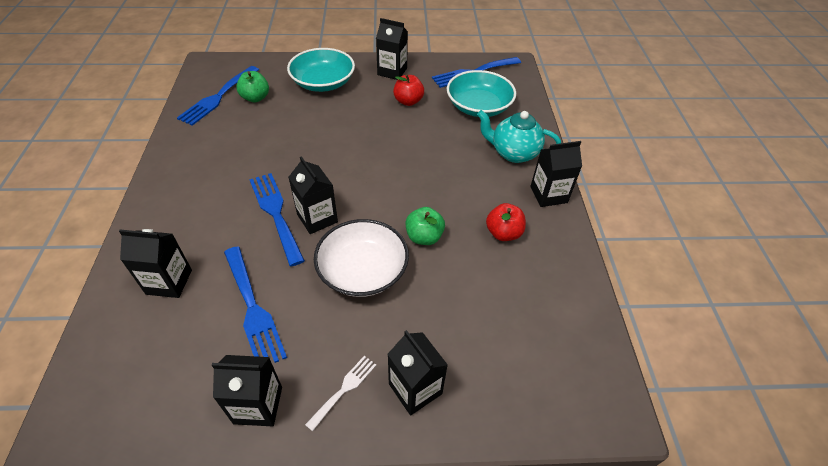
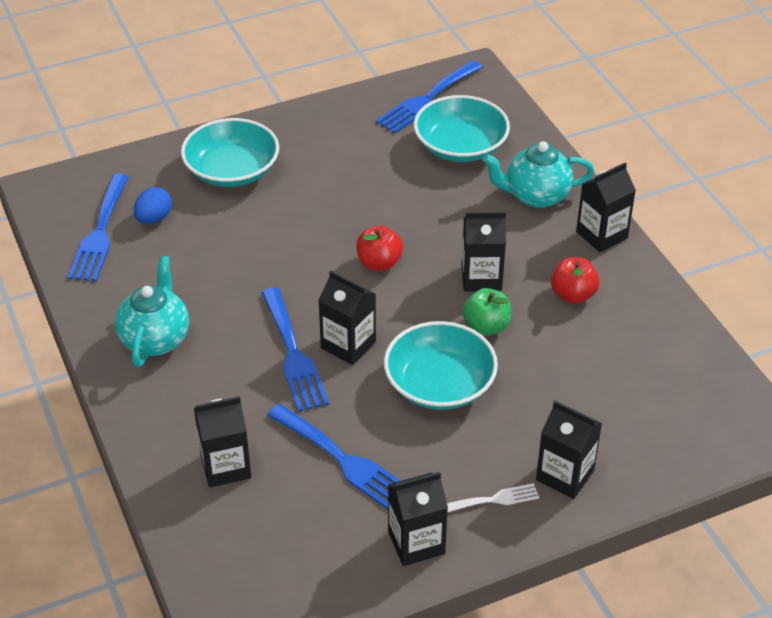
camera: 20 degrees left, 5 degrees down
green apple [236,71,269,102] -> blue egg [133,187,172,224]
blue fork [249,173,305,266] -> blue fork turned 150 degrees counterclockwise [261,287,329,412]
white fork [305,355,376,432] -> white fork turned 60 degrees clockwise [447,483,539,513]
white bowl [314,219,409,297] -> turquoise bowl [384,321,498,410]
black carton [376,18,408,80] -> black carton moved to [461,212,506,292]
red apple [393,74,424,106] -> red apple moved to [356,225,403,271]
none -> turquoise teapot [115,256,189,367]

